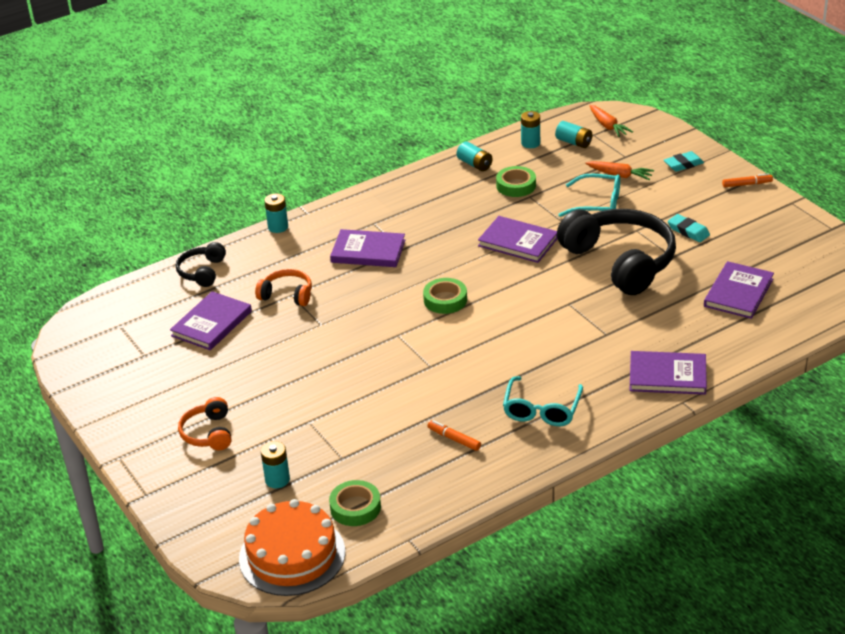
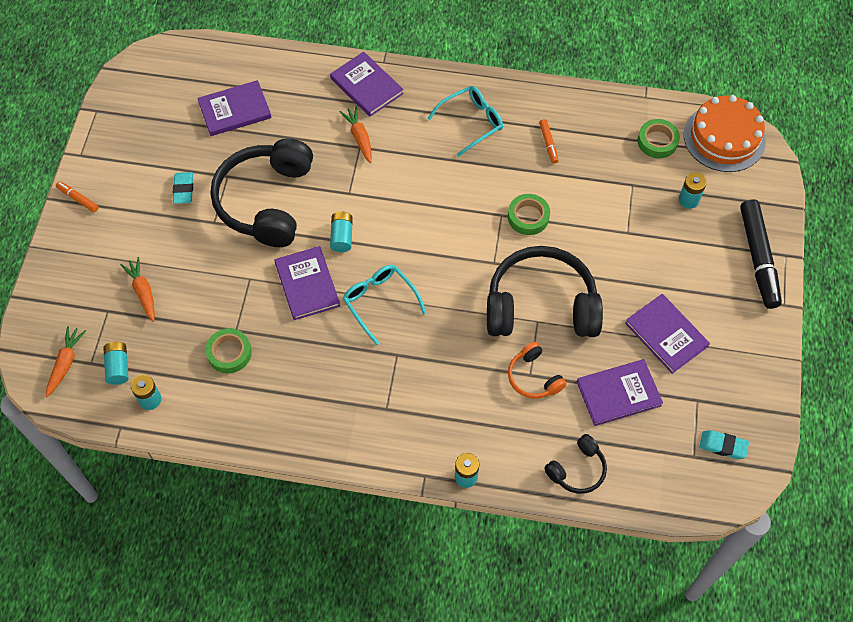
camera: 140 degrees left, 25 degrees up
orange headphones [178,397,231,450] -> none
purple book [330,229,405,267] -> purple book moved to [625,294,710,374]
green tape [423,278,467,314] -> green tape moved to [508,194,550,235]
turquoise battery [457,141,493,171] -> turquoise battery moved to [330,212,353,252]
turquoise glasses [558,174,620,217] -> turquoise glasses moved to [343,265,426,345]
turquoise eraser [664,151,704,172] -> turquoise eraser moved to [699,430,749,459]
none -> orange carrot [340,106,372,163]
none -> black headphones [487,246,603,337]
none -> black marker [740,199,782,309]

